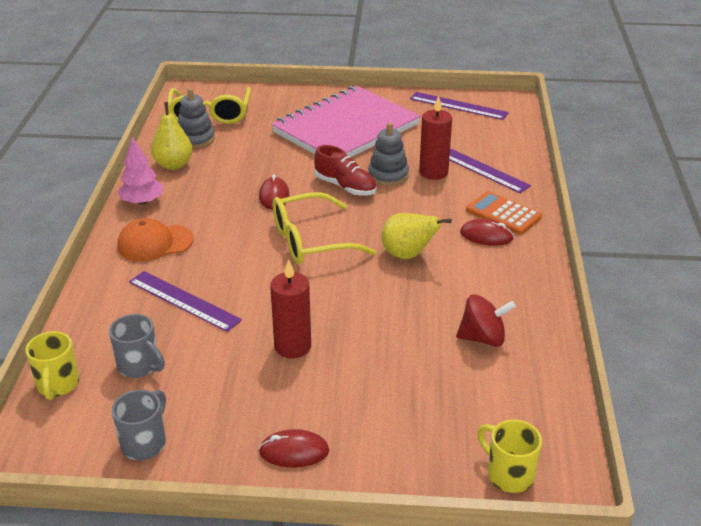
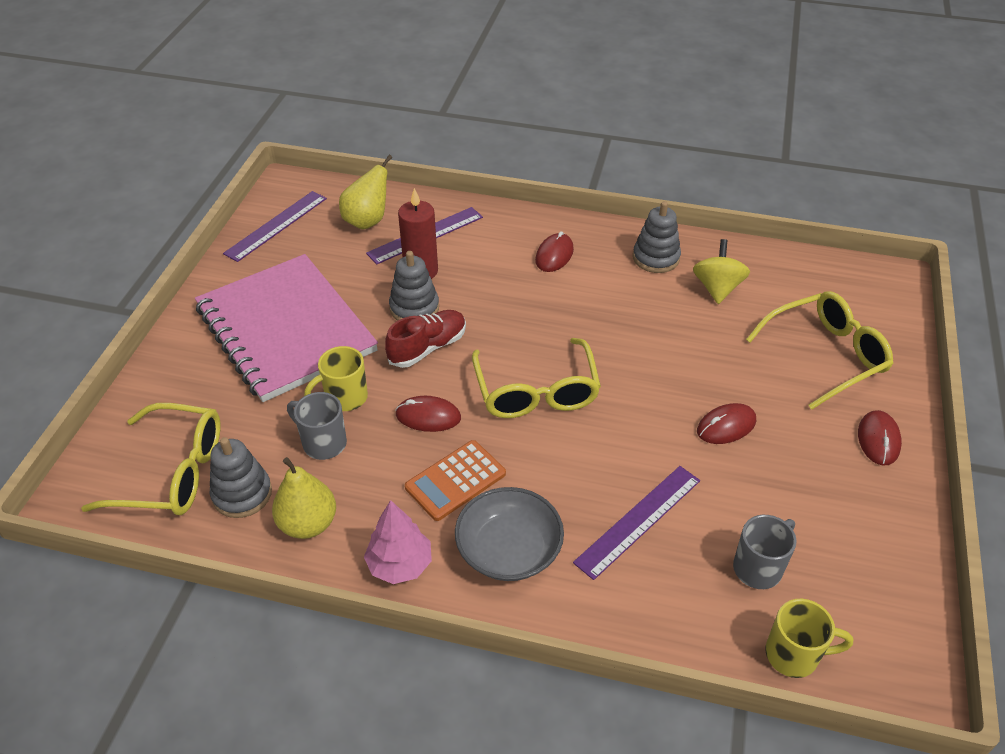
camera: 80 degrees left, 10 degrees up
grey mug [111,390,166,460] -> grey mug moved to [287,392,347,460]
orange cap [117,218,194,262] -> grey bowl [455,487,564,581]
red candle [270,259,311,358] -> red mouse [697,403,756,444]
yellow pear [381,213,452,259] -> yellow pear moved to [339,155,392,229]
red spinning top [456,294,516,347] -> yellow spinning top [693,239,750,304]
orange calculator [466,191,542,235] -> orange calculator moved to [405,440,506,521]
yellow mug [478,419,542,493] -> yellow mug moved to [304,346,368,411]
none -> grey stacking toy [633,201,681,273]
none -> yellow glasses [746,291,893,410]

